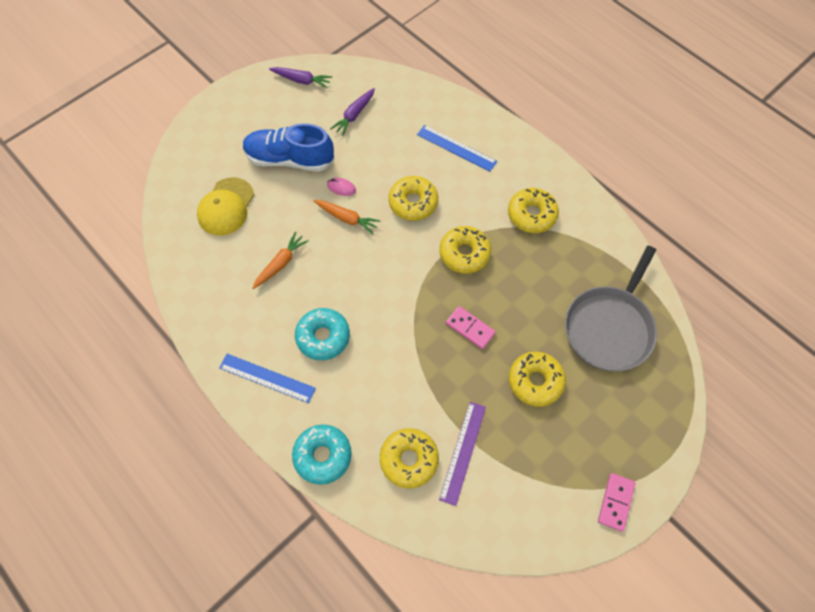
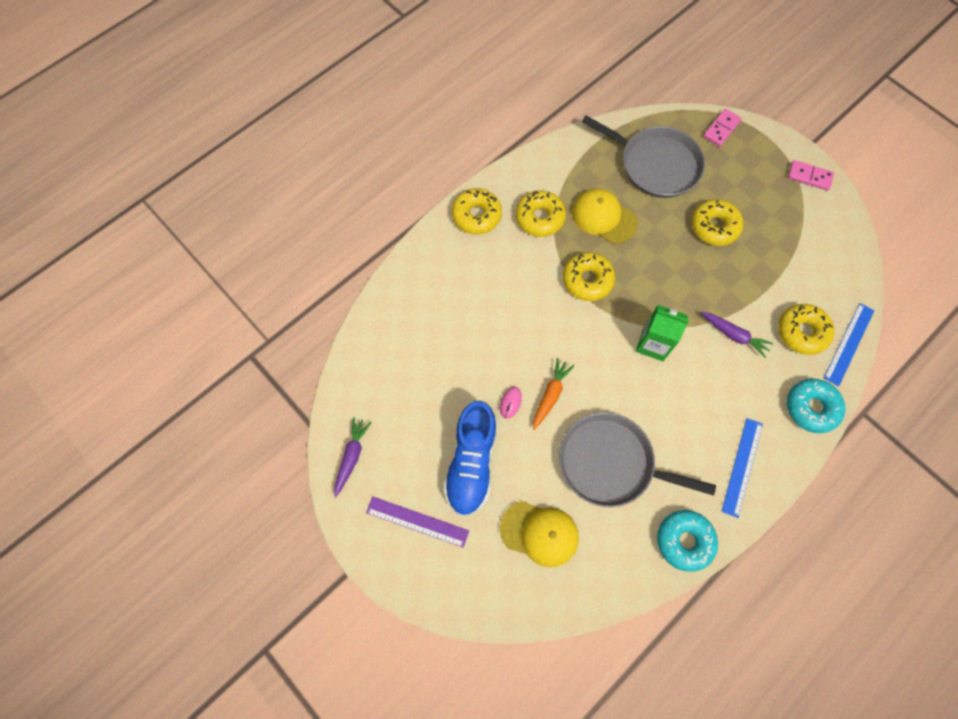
camera: 90 degrees left, 5 degrees up
orange carrot [253,231,309,289] -> grey pan [559,412,716,507]
turquoise donut [295,308,350,360] -> turquoise donut moved to [657,510,718,572]
purple carrot [330,88,375,136] -> purple carrot moved to [700,312,774,358]
yellow donut [388,176,438,221] -> yellow donut moved to [452,188,502,234]
blue ruler [417,125,497,171] -> blue ruler moved to [824,303,875,386]
purple ruler [439,402,486,506] -> purple ruler moved to [366,496,469,548]
pink domino [446,306,496,349] -> pink domino moved to [703,109,742,147]
none -> yellow cap [572,189,638,244]
none -> green carton [636,305,689,361]

